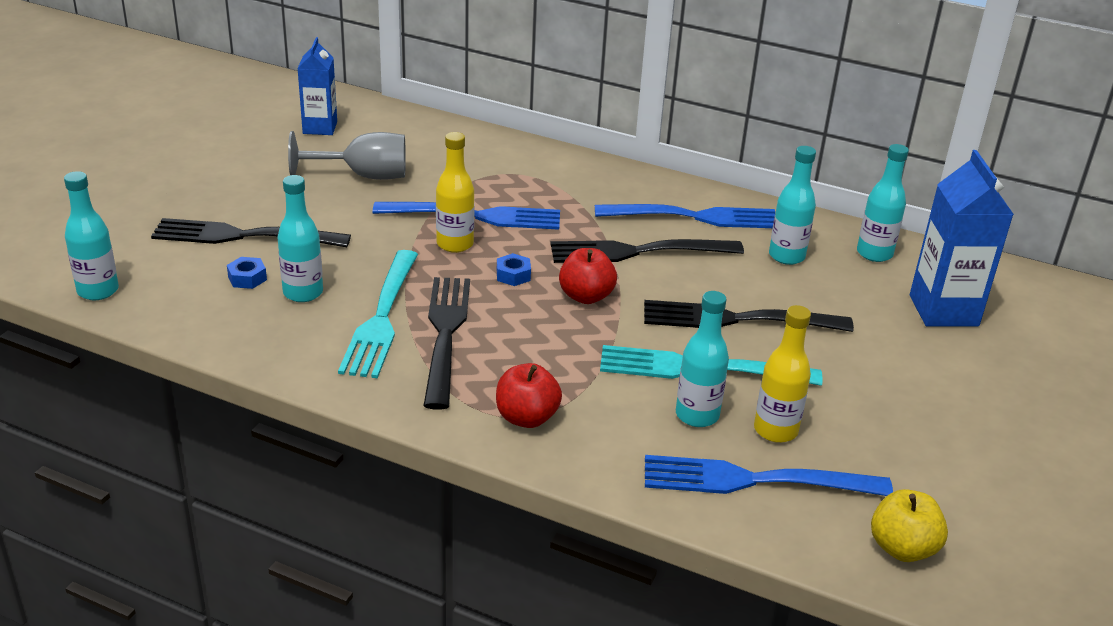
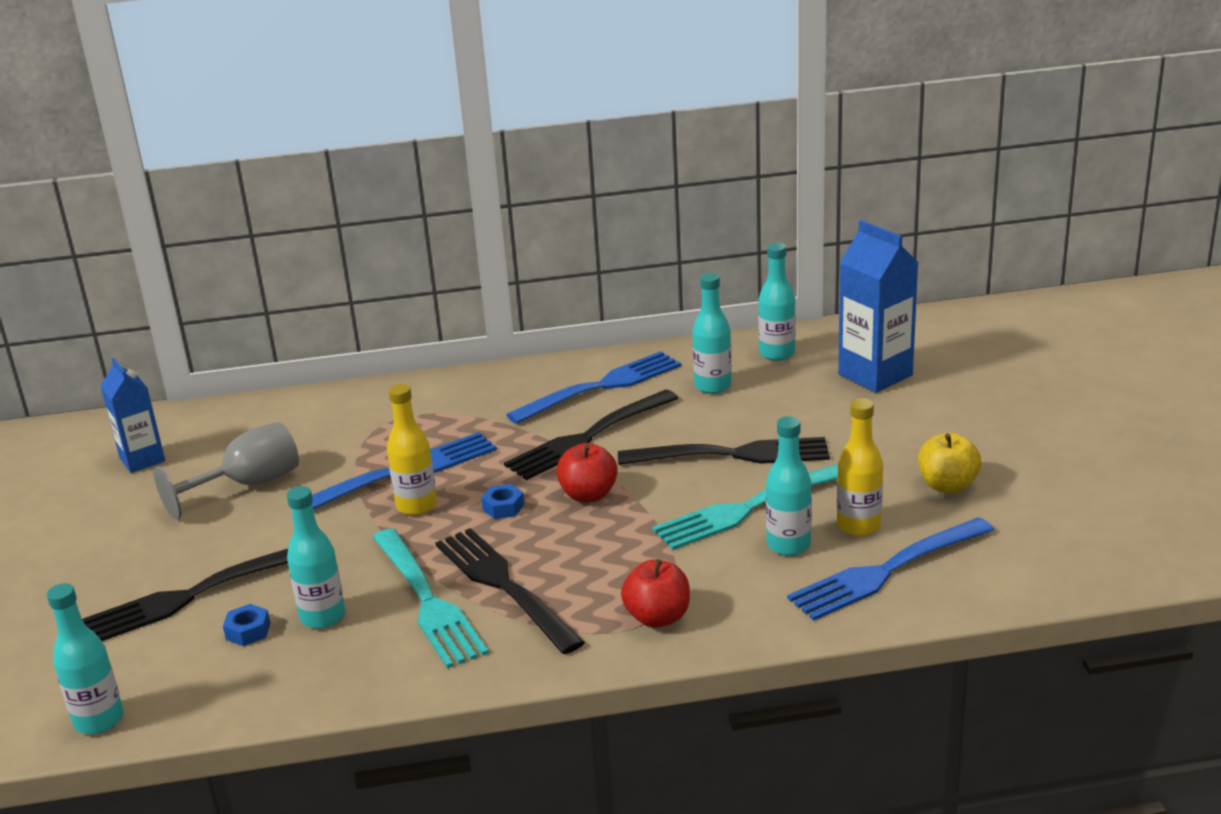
camera: 30 degrees left, 5 degrees down
black fork [644,300,854,332] -> black fork turned 150 degrees counterclockwise [618,437,830,465]
yellow apple [871,489,948,562] -> yellow apple moved to [918,433,981,493]

